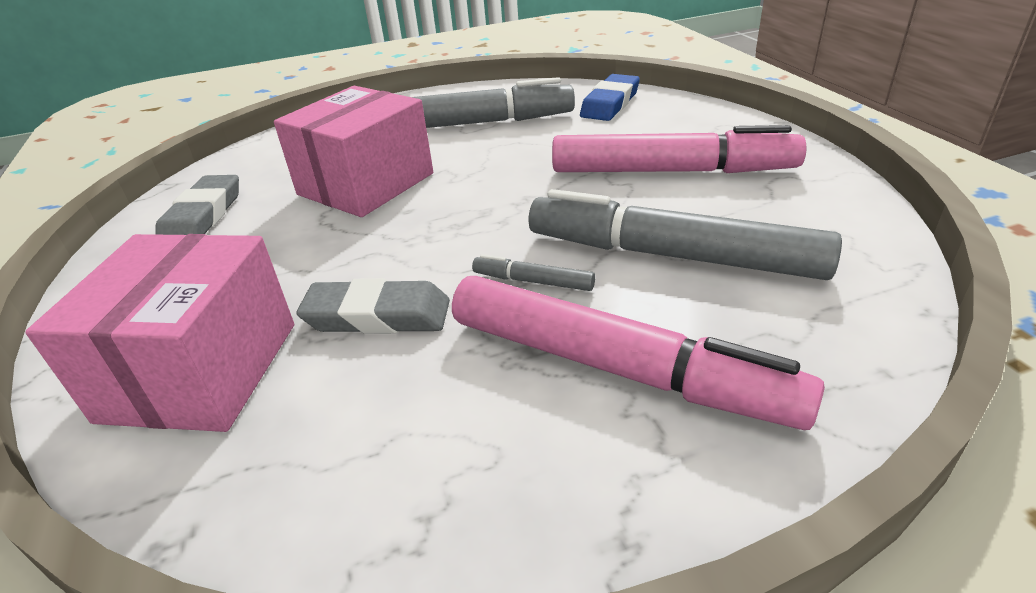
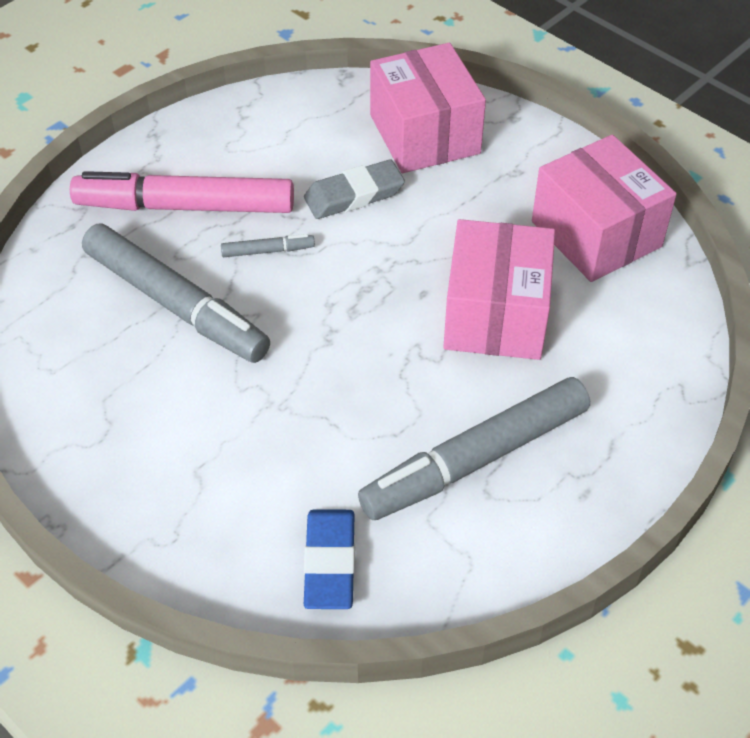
camera: 150 degrees right, 15 degrees up
grey eraser [155,175,239,235] -> pink box [532,134,677,282]
grey marker [529,189,842,280] -> grey marker turned 45 degrees clockwise [82,223,270,363]
pink marker [552,125,807,173] -> none

